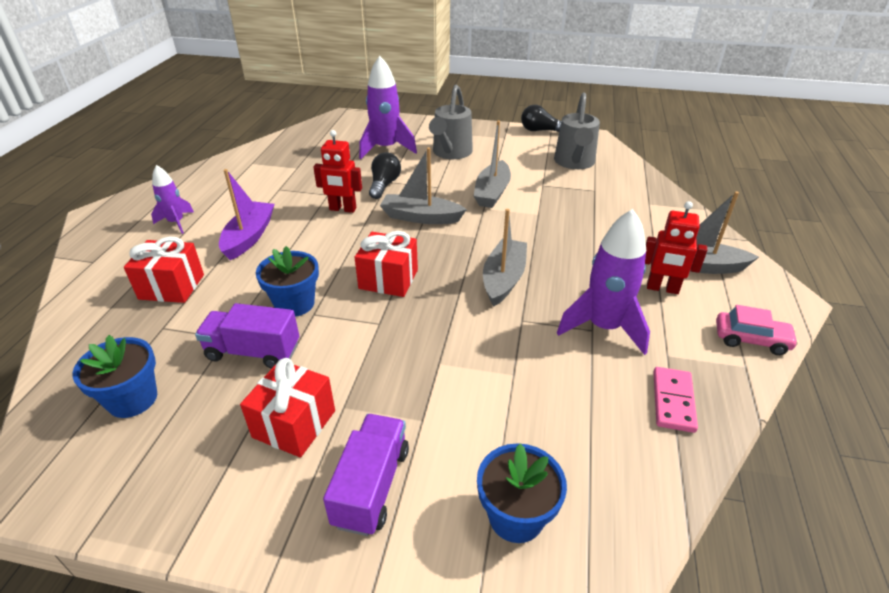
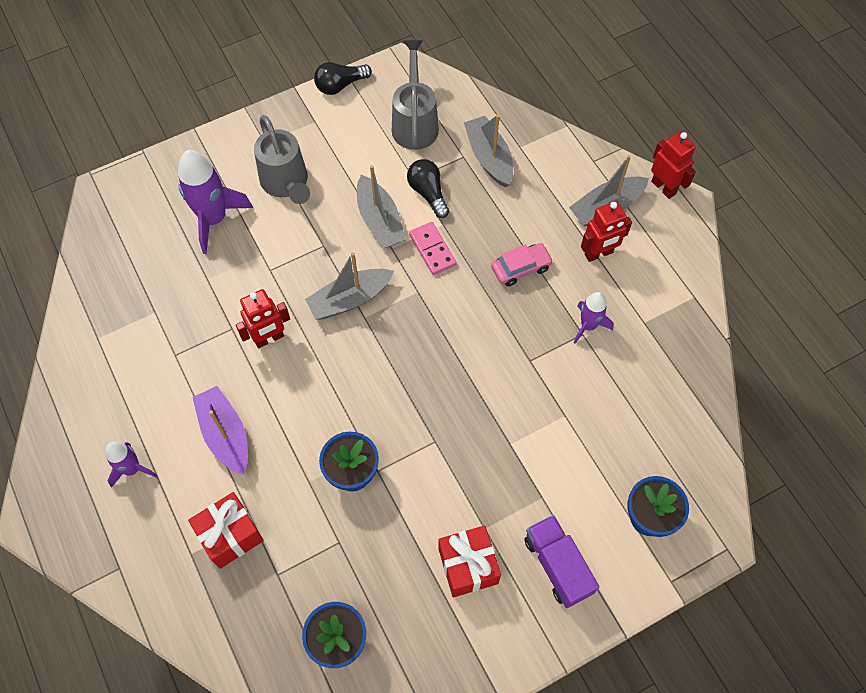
camera: 40 degrees left, 25 degrees up
purple truck [195,303,299,369] -> none
red gift [355,231,418,297] -> none
black light bulb [369,152,401,199] -> black light bulb moved to [407,159,449,218]
grey boat [483,209,527,307] -> grey boat moved to [464,114,513,187]
grey watering can [554,92,600,169] -> grey watering can turned 150 degrees counterclockwise [392,40,439,150]
purple rocket [557,209,650,355] -> purple rocket [574,292,614,344], size x0.58
pink domino [653,367,698,433] -> pink domino moved to [409,222,457,275]
pink car [716,305,799,355] -> pink car moved to [491,243,553,287]
none -> red robot [651,132,696,199]

